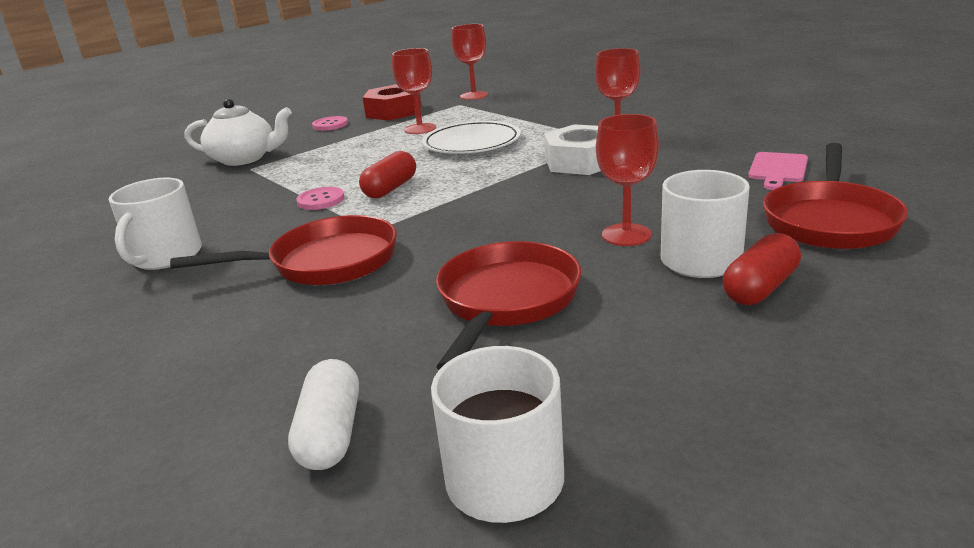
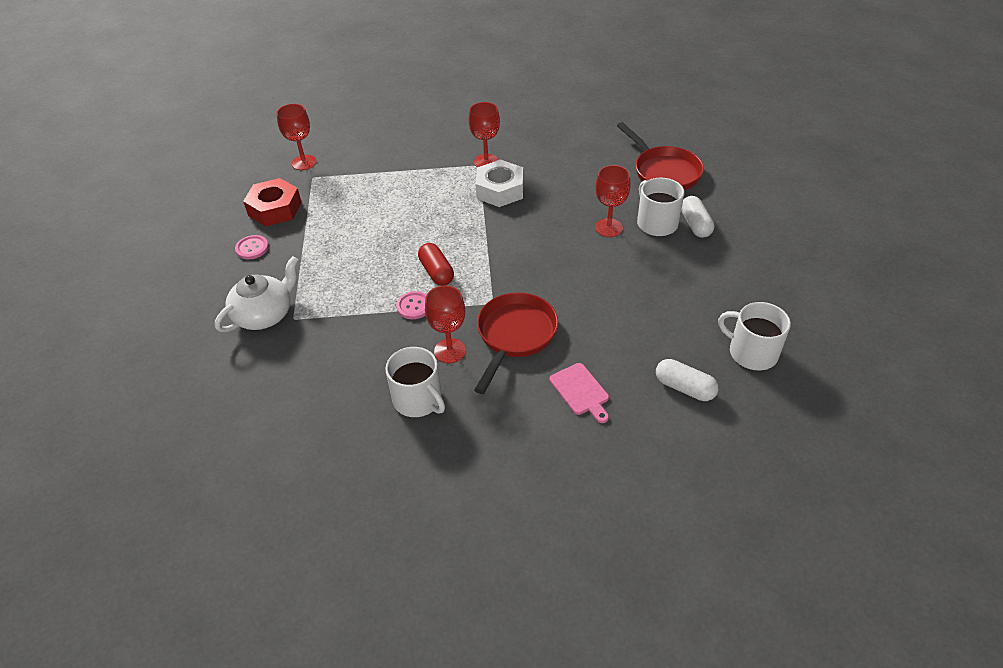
camera: 55 degrees left, 20 degrees up
red goblet [392,48,436,134] -> red goblet moved to [425,285,466,363]
white plate [422,121,521,154] -> none
red pan [436,241,582,370] -> none
red capsule [723,233,801,305] -> white capsule [681,196,714,238]
pink cutting board [748,152,808,190] -> pink cutting board moved to [550,363,609,423]

